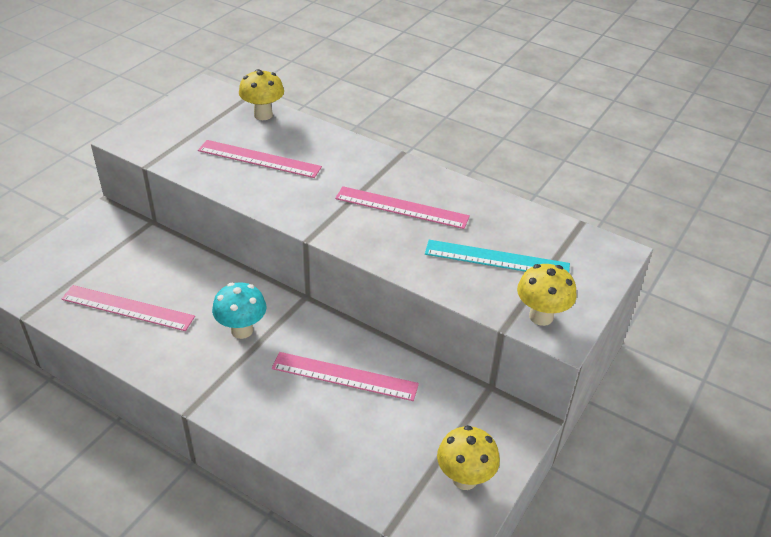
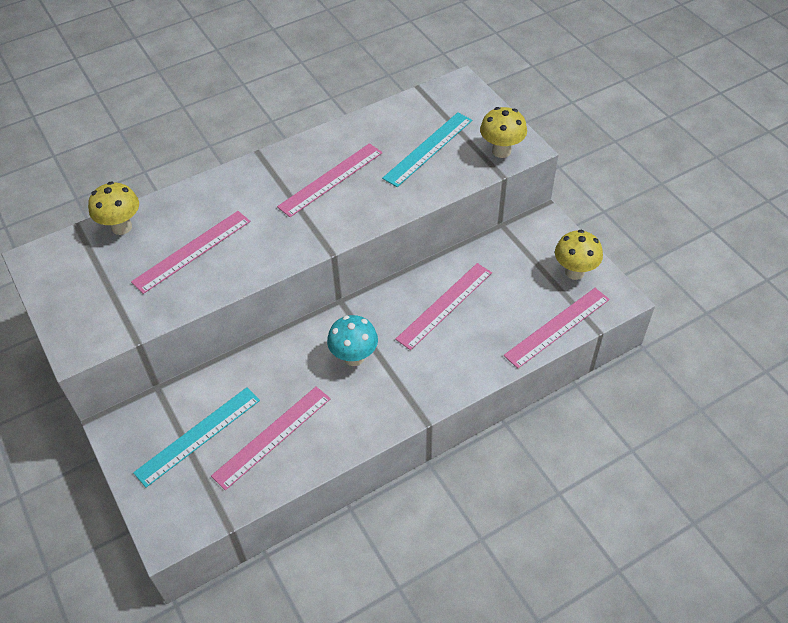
camera: 60 degrees left, 10 degrees up
none -> turquoise ruler [133,387,260,488]
none -> pink ruler [503,288,610,369]

